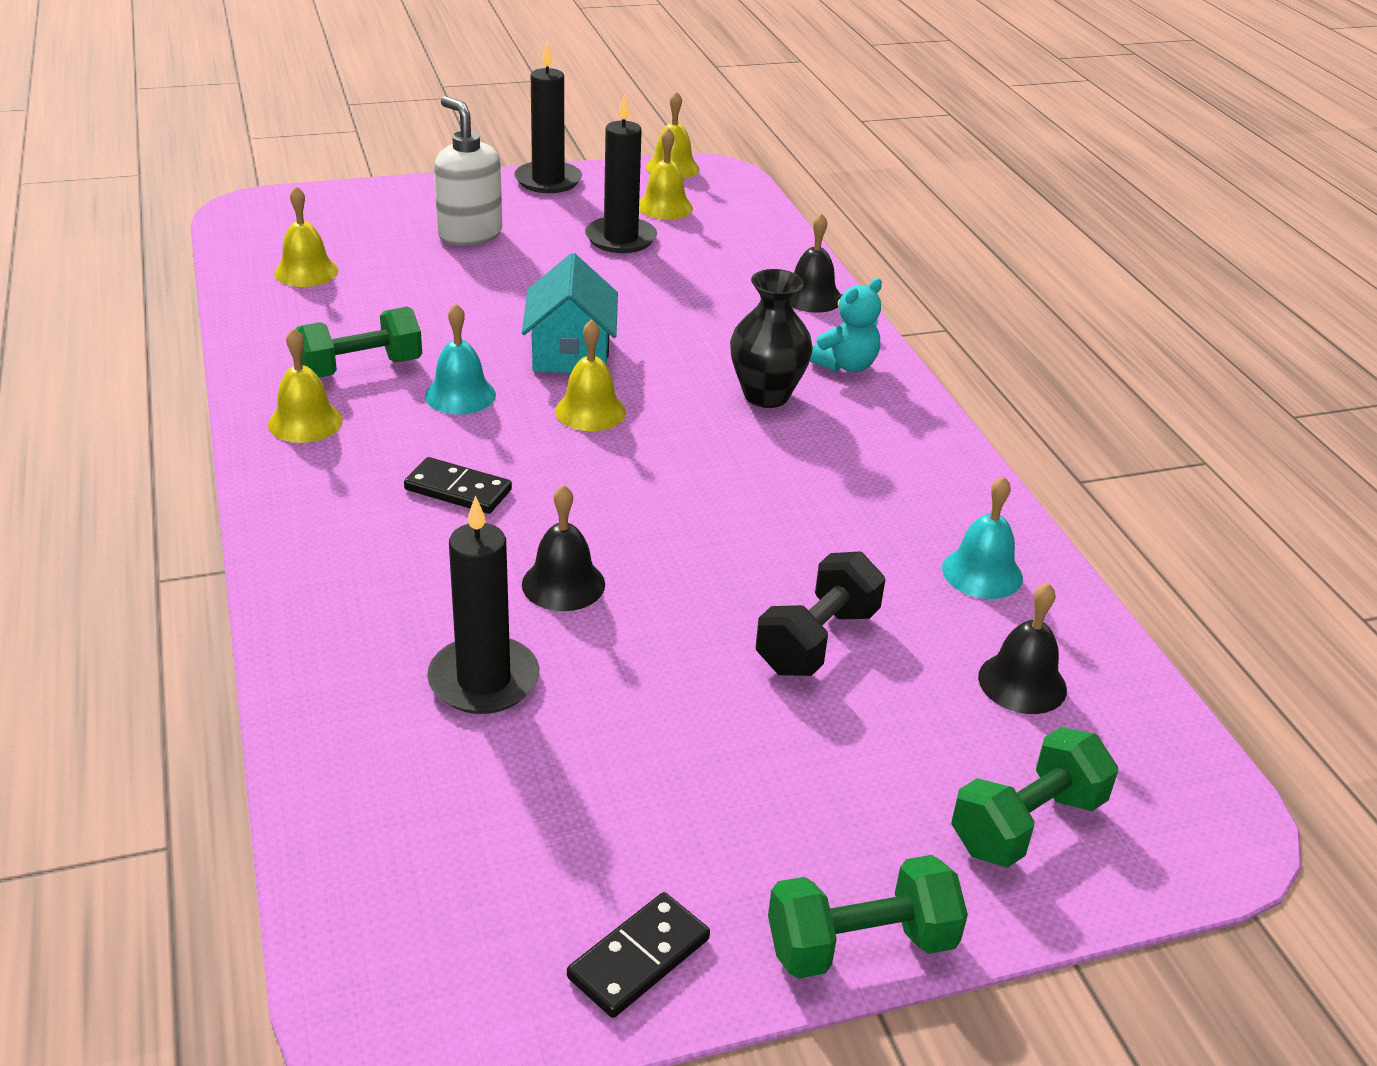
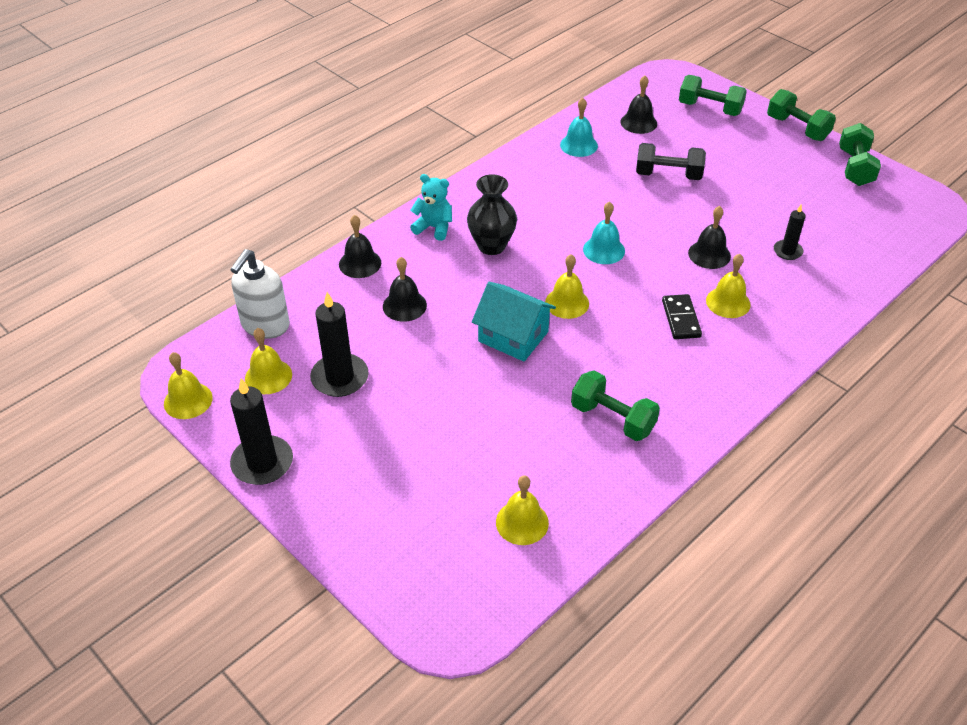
camera: 115 degrees left, 10 degrees up
yellow bell [268,328,343,443] -> yellow bell moved to [706,254,751,318]
turquoise bell [425,303,496,415] -> turquoise bell moved to [583,201,625,264]
black candle [427,495,539,714] -> black candle [774,205,806,260], size x0.57
white soap dispenser [434,96,502,246] -> white soap dispenser moved to [230,249,290,339]
turquoise house [522,253,618,373] -> turquoise house turned 60 degrees clockwise [472,282,556,362]
black domino [567,892,710,1018] -> green dumbbell [839,123,881,186]
none -> black bell [383,257,427,322]

